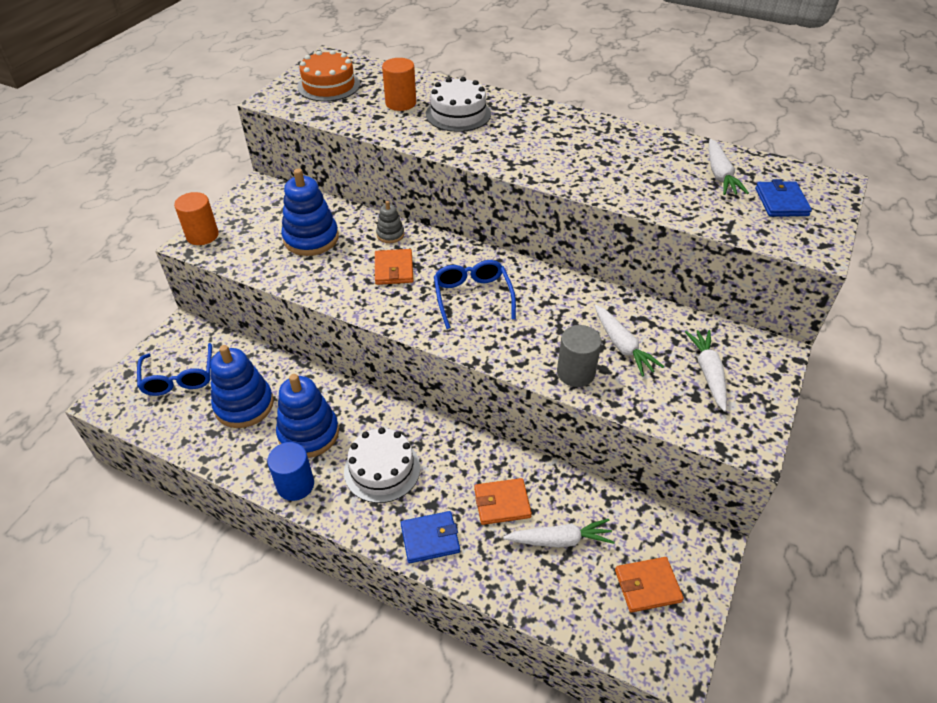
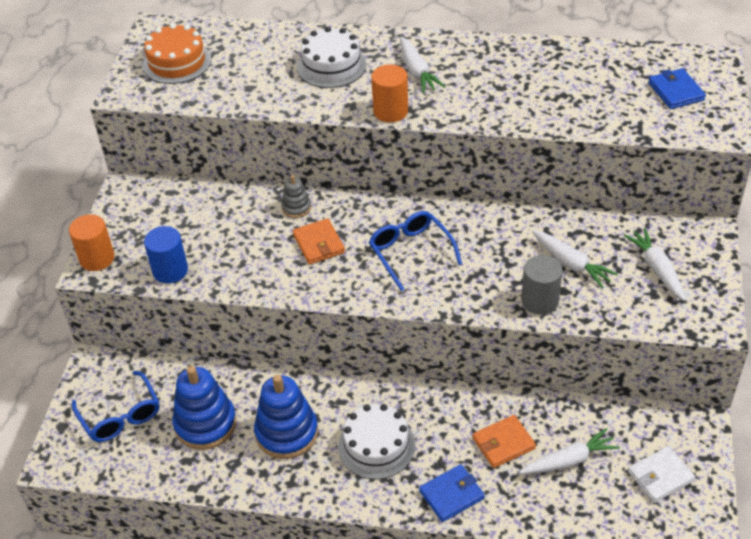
camera: 15 degrees left, 0 degrees up
blue cylinder [267,442,314,501] -> blue cylinder moved to [144,226,188,284]
blue stacking toy [281,169,339,256] -> none
orange cylinder [382,58,416,111] -> orange cylinder moved to [371,64,408,122]
orange wallet [615,557,684,612] -> white wallet [628,446,695,503]
white carrot [709,139,749,195] -> white carrot moved to [400,37,445,93]

